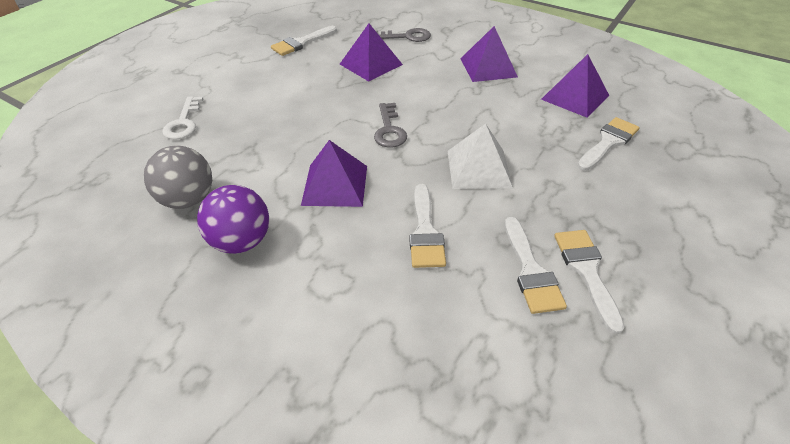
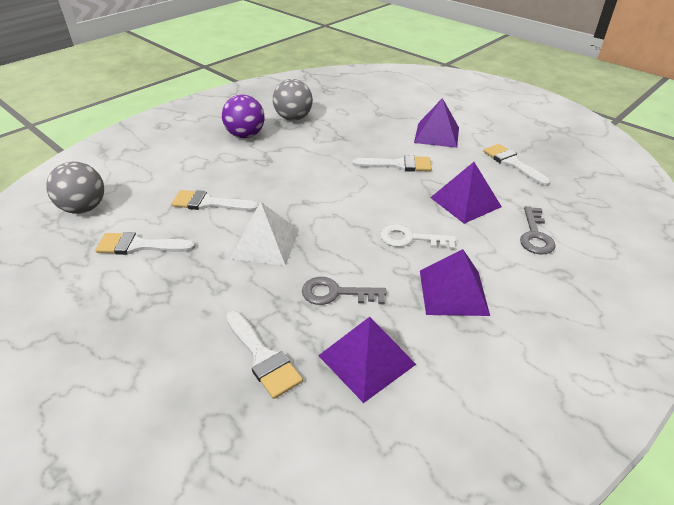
camera: 100 degrees right, 5 degrees down
white key [162,96,203,140] -> white key moved to [380,224,456,250]
purple pyramid [301,140,367,207] -> purple pyramid moved to [414,98,459,148]
grey key [374,103,407,147] -> grey key moved to [302,277,386,305]
white brush [554,230,625,334] -> white brush moved to [353,155,432,172]
none -> grey ball [46,162,104,214]

